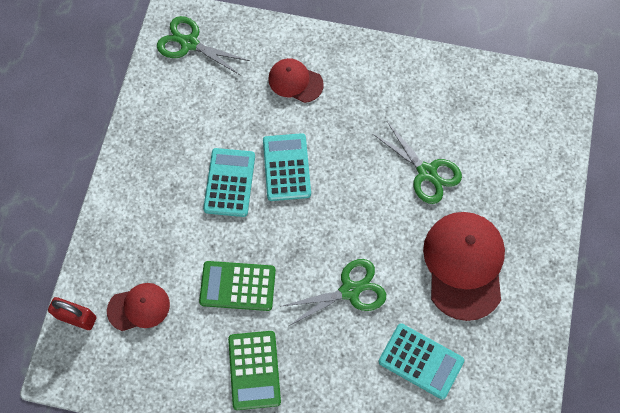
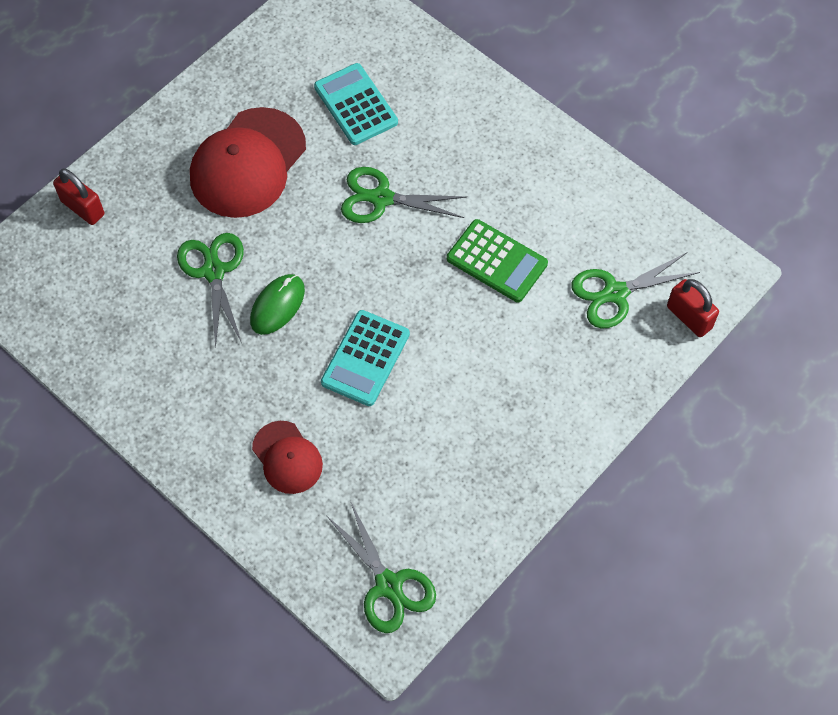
camera: 150 degrees left, 5 degrees down
red cap [107,283,170,331] -> green scissors [571,252,700,329]
turquoise calculator [203,148,255,217] -> none
green calculator [228,331,281,410] -> none
none -> red padlock [53,168,104,225]
none -> green mouse [250,274,305,335]

